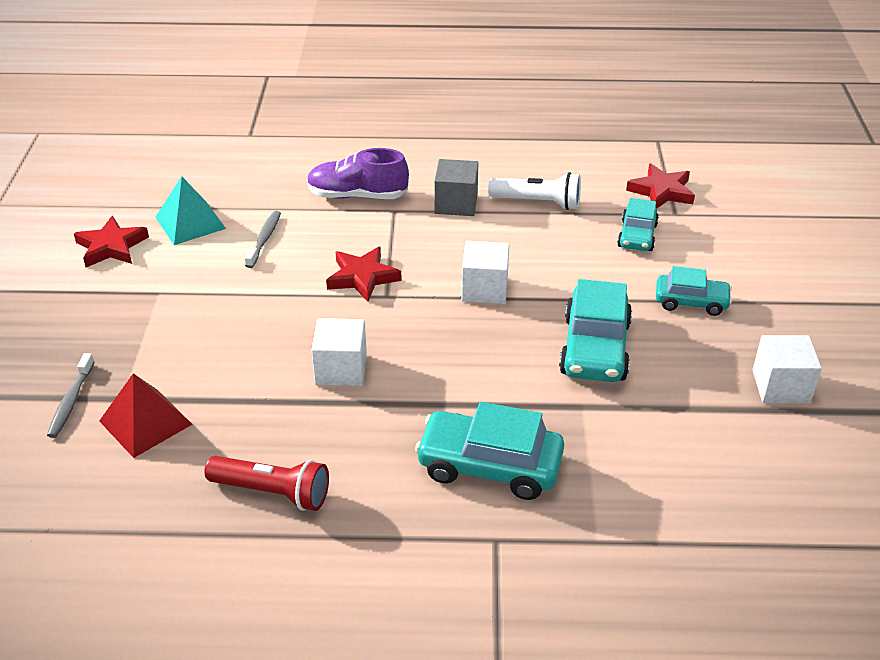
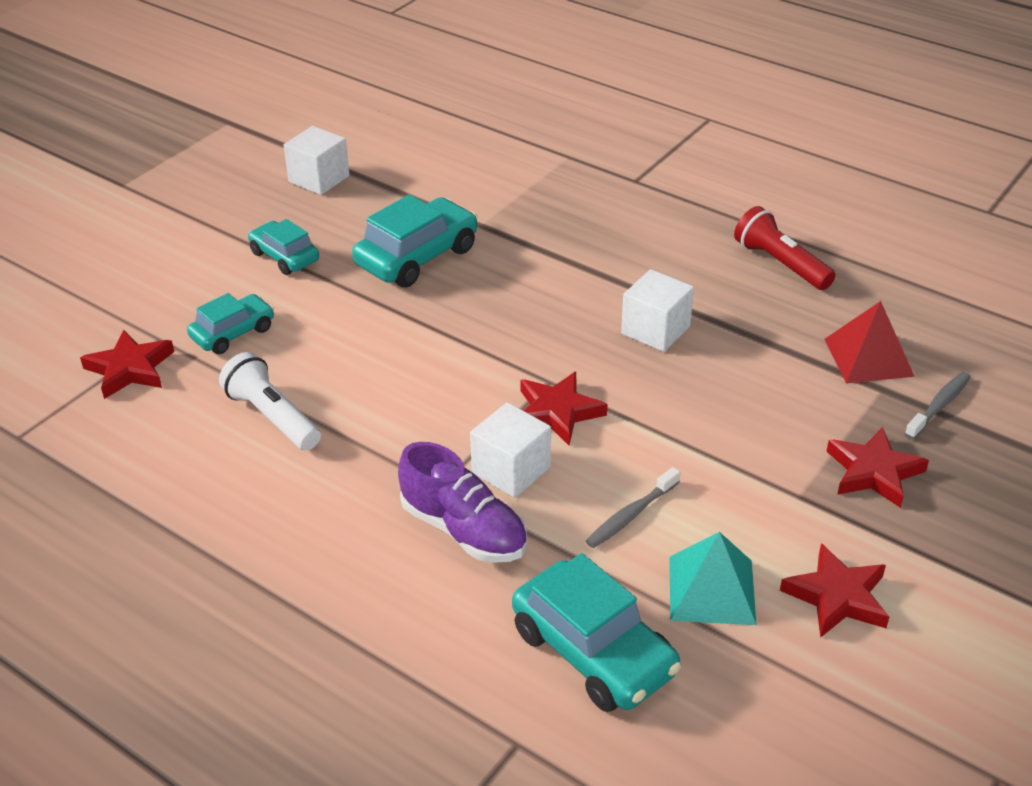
camera: 145 degrees left, 0 degrees up
turquoise car [415,402,564,500] -> turquoise car moved to [512,553,681,712]
grey cube [434,159,478,216] -> none
white cube [462,241,509,304] -> white cube moved to [470,402,551,498]
none -> red star [826,427,929,508]

